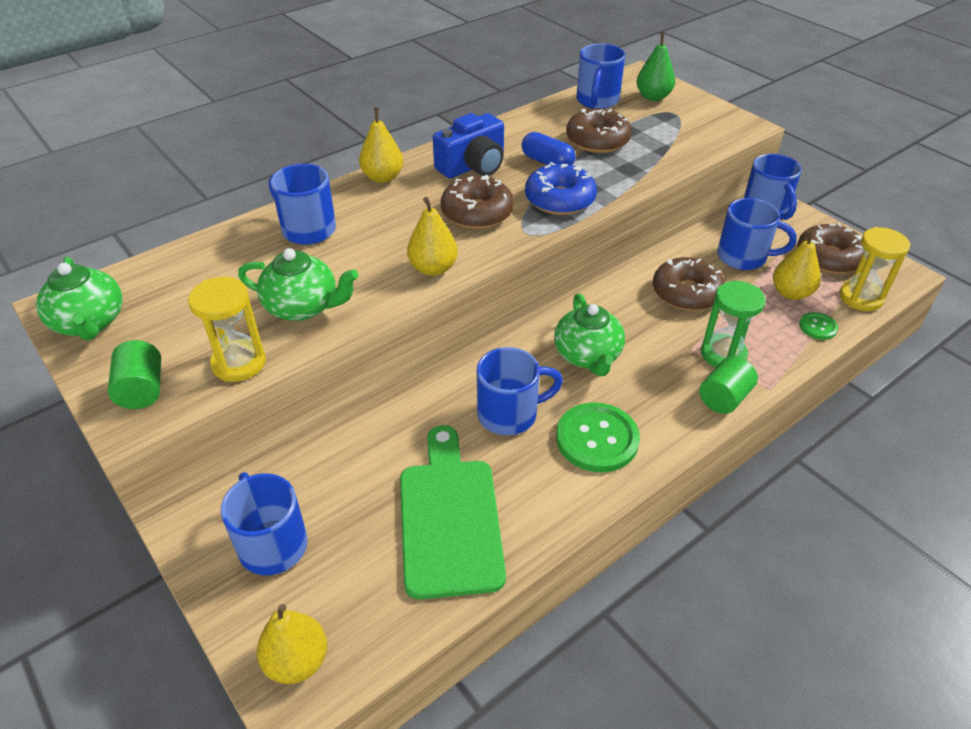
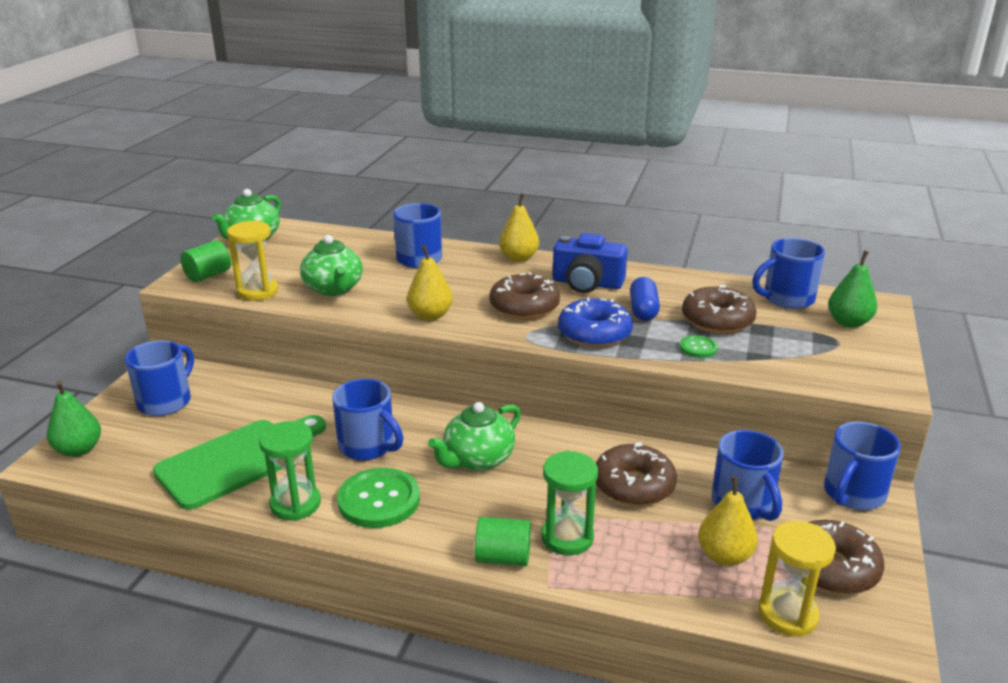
camera: 55 degrees right, 15 degrees down
yellow pear [257,604,327,684] -> green pear [47,381,101,457]
green button [799,312,838,340] -> green button moved to [680,335,718,358]
none -> green hourglass [259,421,321,521]

